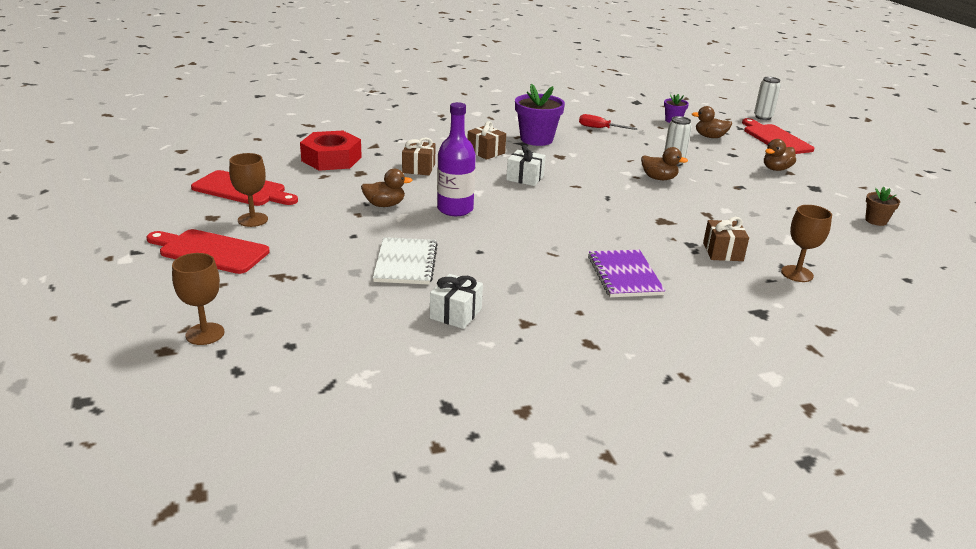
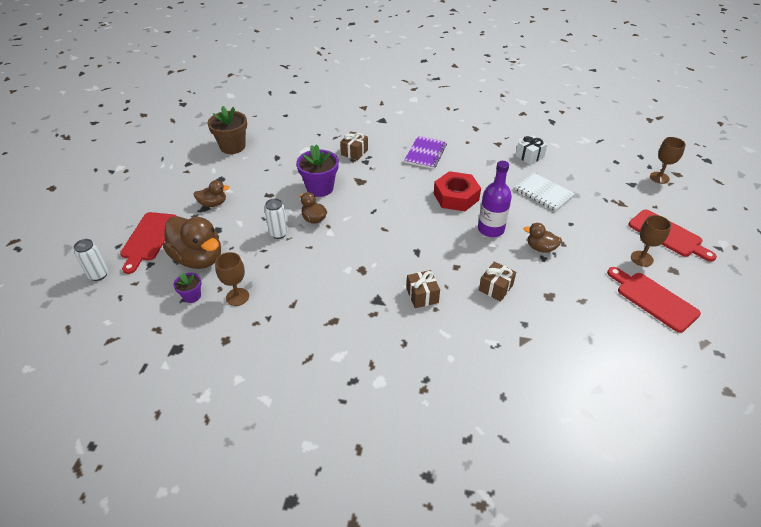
camera: 150 degrees left, 15 degrees up
red nut [300,131,362,171] -> red nut moved to [434,171,481,211]
white notebook [373,237,438,285] -> white notebook turned 75 degrees counterclockwise [515,172,575,211]
white gift [506,145,546,186] -> none
purple flower pot [515,84,565,146] -> purple flower pot moved to [296,144,339,197]
red screwdriver [579,114,638,130] -> none
brown duck [692,106,732,138] -> brown duck [163,216,221,269], size x1.98
brown goblet [781,205,832,282] -> brown goblet moved to [215,252,249,306]
brown flower pot [865,186,900,226] -> brown flower pot [208,106,247,154], size x1.88

